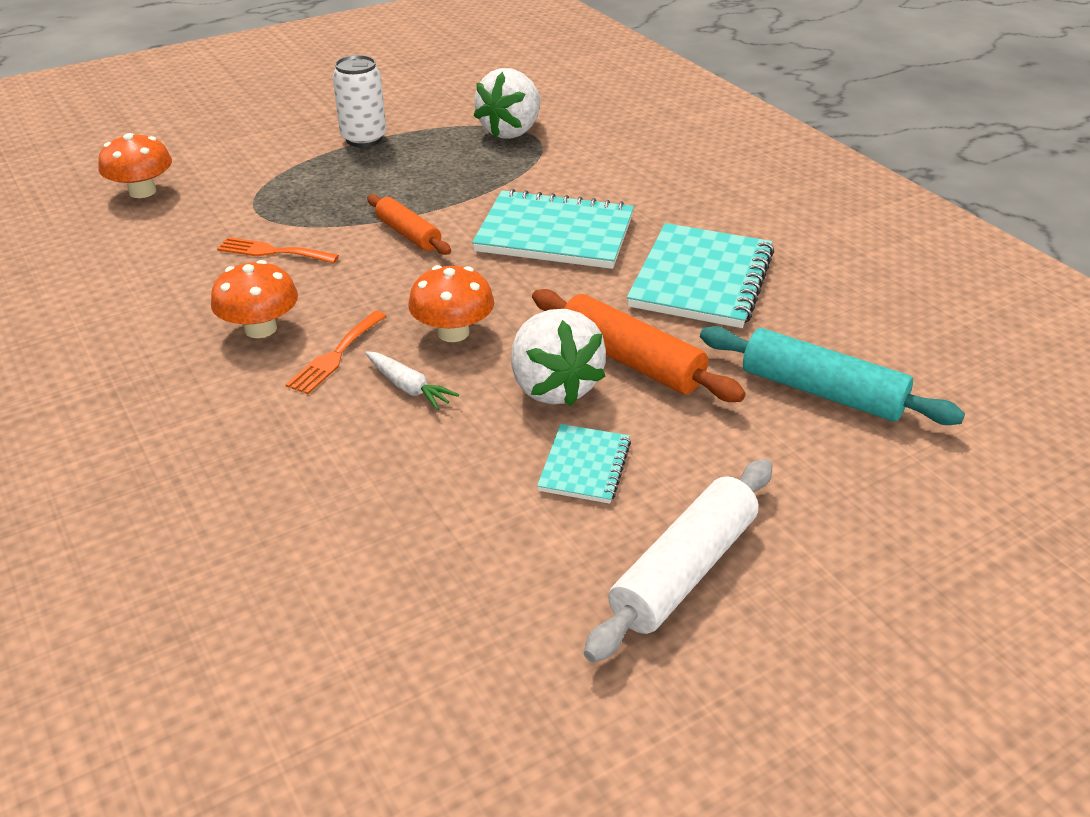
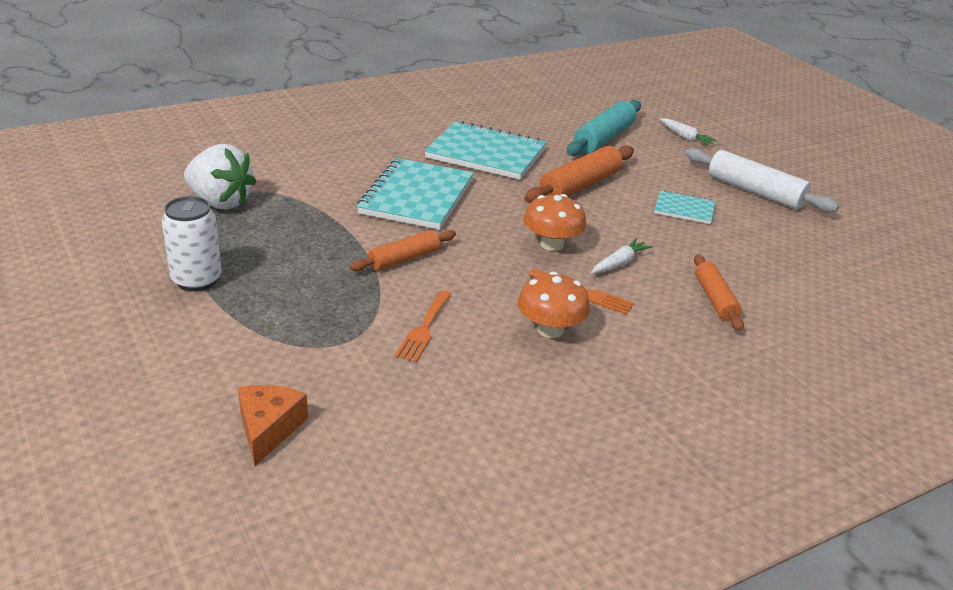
camera: 90 degrees left, 5 degrees down
orange mushroom [98,133,172,198] -> orange cheese [238,385,308,466]
white strawberry [511,309,606,407] -> none
none -> white carrot [660,118,718,146]
none -> orange rolling pin [694,254,744,331]

